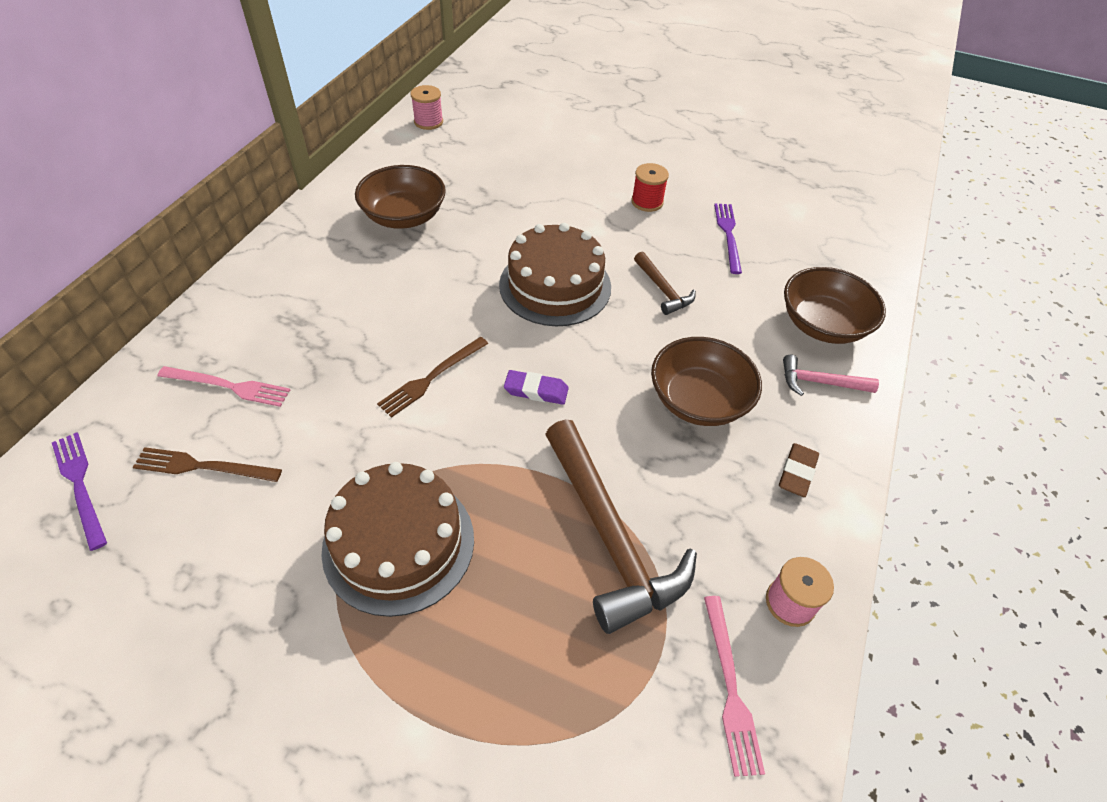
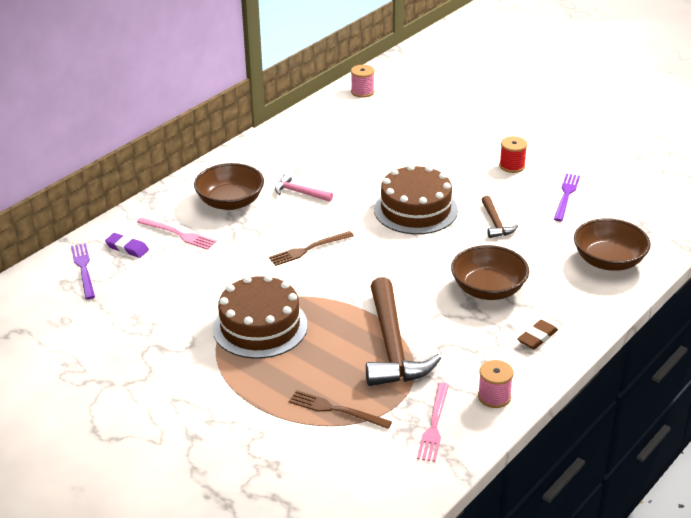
camera: 20 degrees right, 15 degrees down
brown fork [133,447,282,482] -> brown fork moved to [289,390,392,429]
brown bowl [355,165,446,229] -> brown bowl moved to [194,163,264,210]
purple eraser [504,370,569,405] -> purple eraser moved to [105,233,149,258]
pink hammer [783,354,879,396] -> pink hammer moved to [275,174,333,202]

